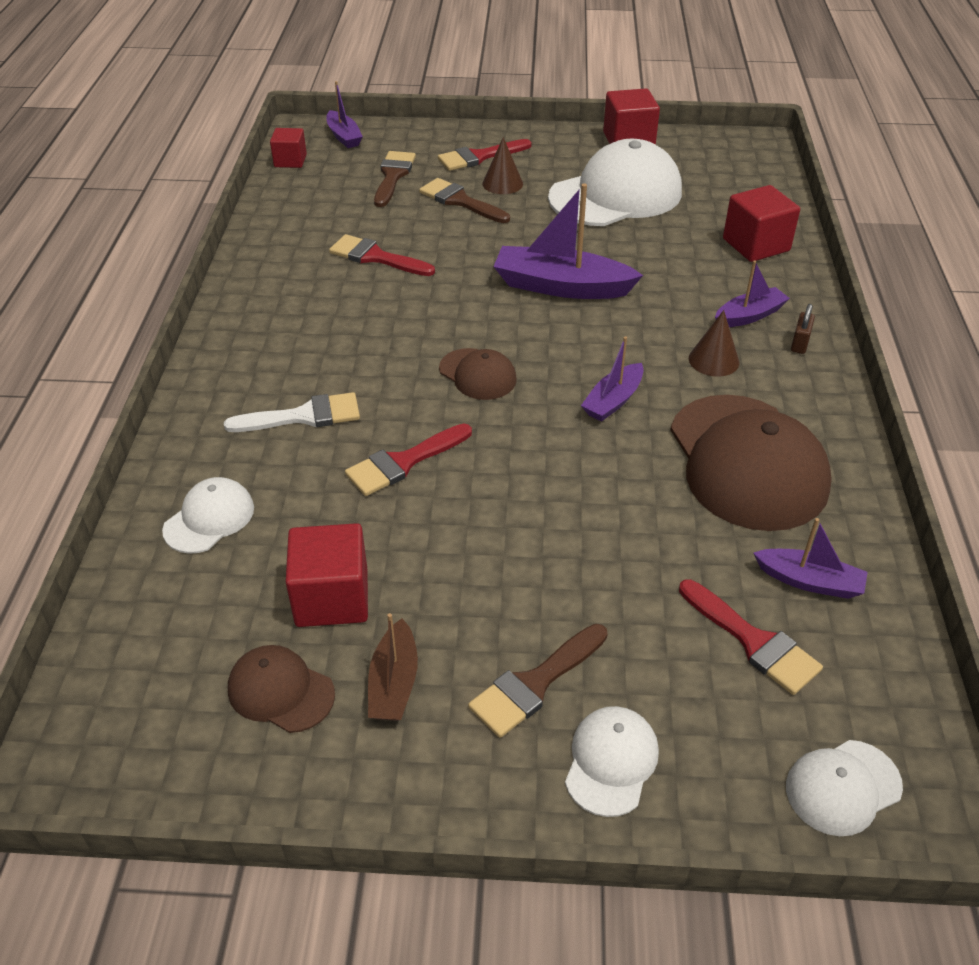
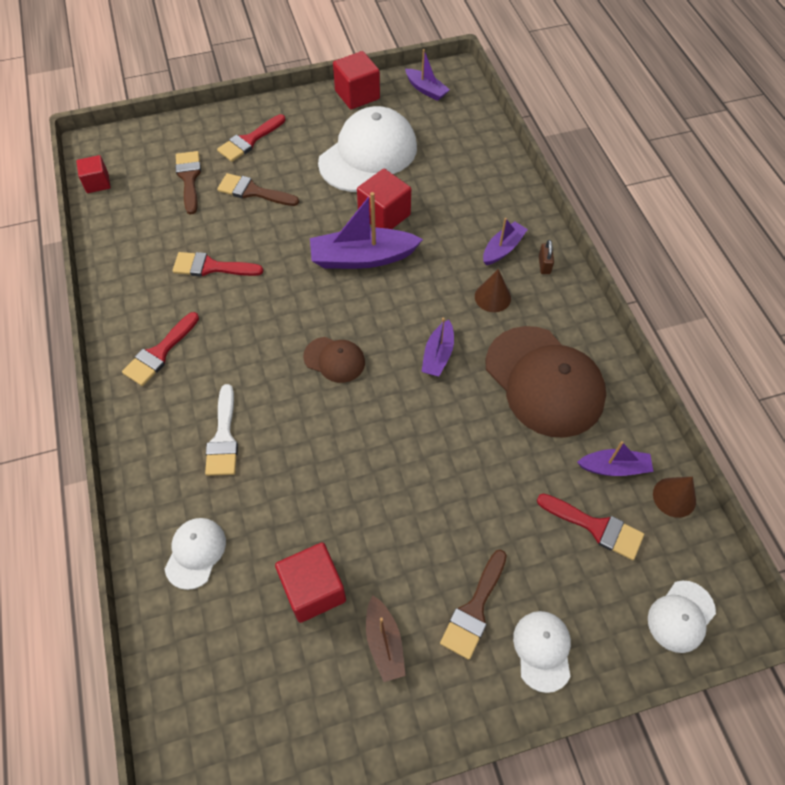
camera: 20 degrees left, 15 degrees up
white brush [224,392,360,432] -> white brush turned 120 degrees clockwise [205,384,238,476]
brown cap [228,645,335,733] -> none
purple boat [327,81,363,148] -> purple boat moved to [405,49,450,101]
red brush [345,423,472,496] -> red brush moved to [122,312,199,386]
brown cone [482,137,523,194] -> brown cone moved to [653,477,696,518]
red cube [723,185,800,262] -> red cube moved to [357,169,411,229]

